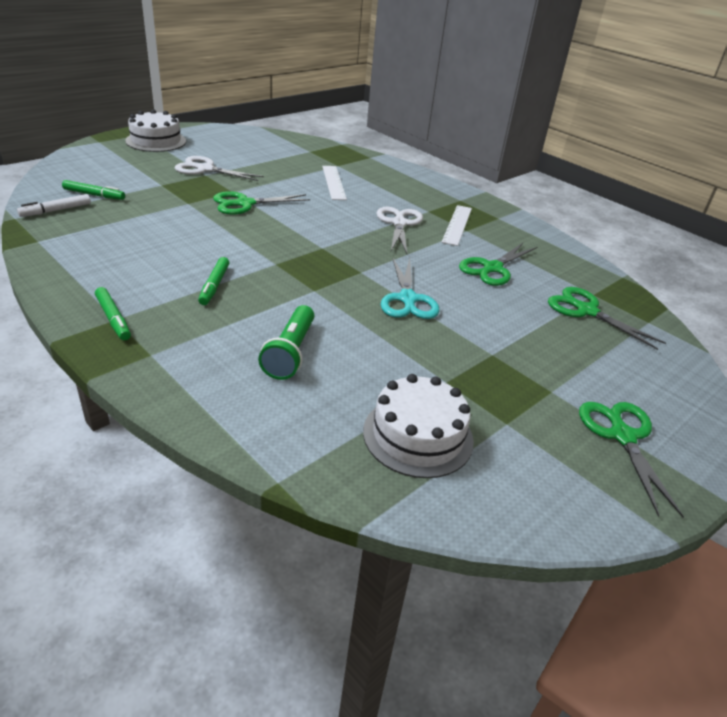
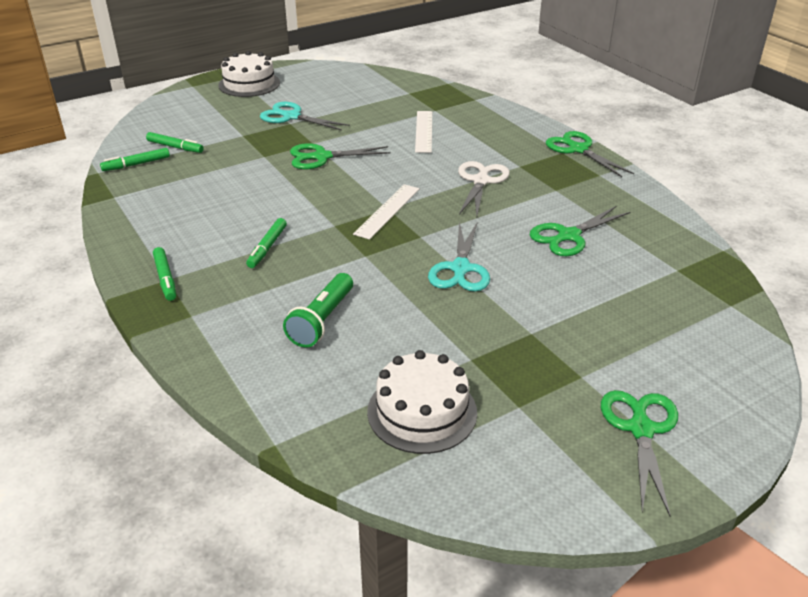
camera: 15 degrees right, 0 degrees up
white marker [17,194,91,217] -> green marker [100,148,170,171]
white scissors [175,156,264,181] -> turquoise scissors [260,102,350,131]
white ruler [441,205,472,246] -> white ruler moved to [353,184,420,240]
green scissors [548,287,666,350] -> green scissors moved to [546,131,634,177]

